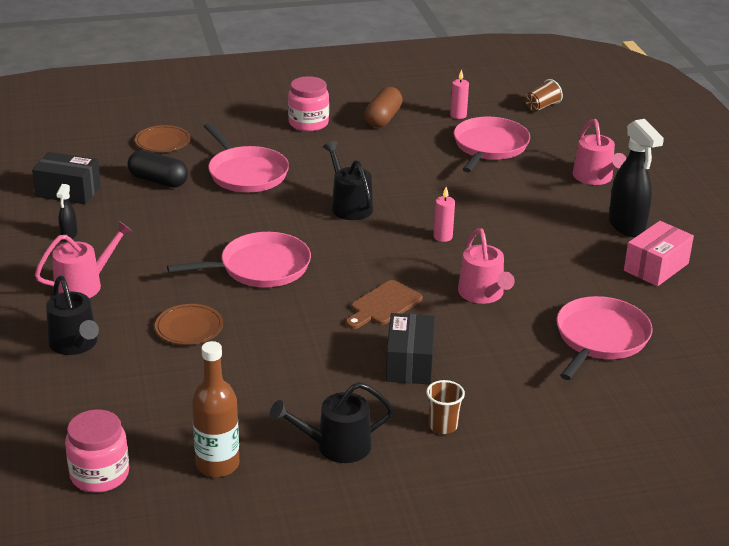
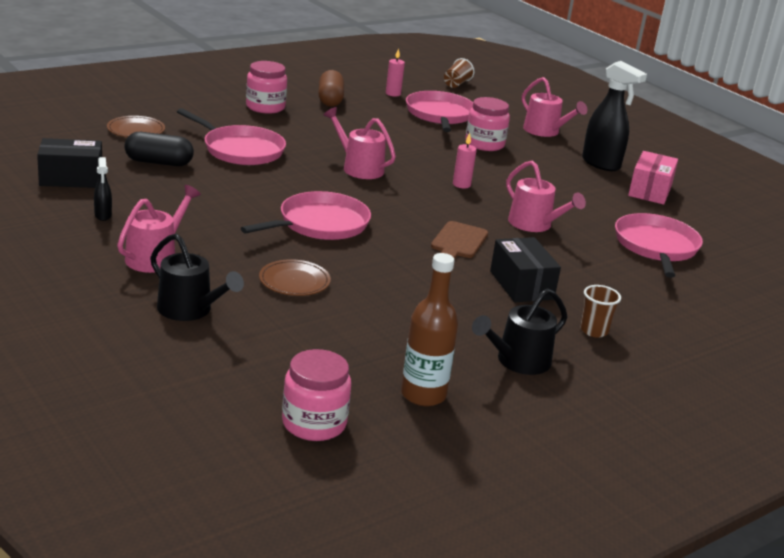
camera: 25 degrees left, 5 degrees down
black watering can [323,141,373,220] -> pink watering can [324,107,396,179]
none -> pink jar [465,97,510,151]

